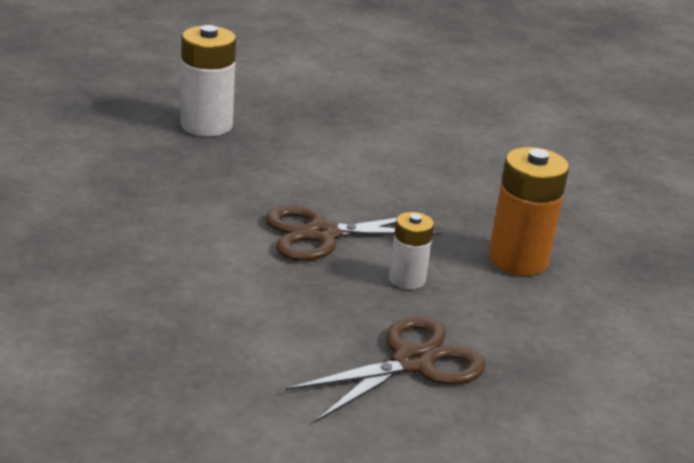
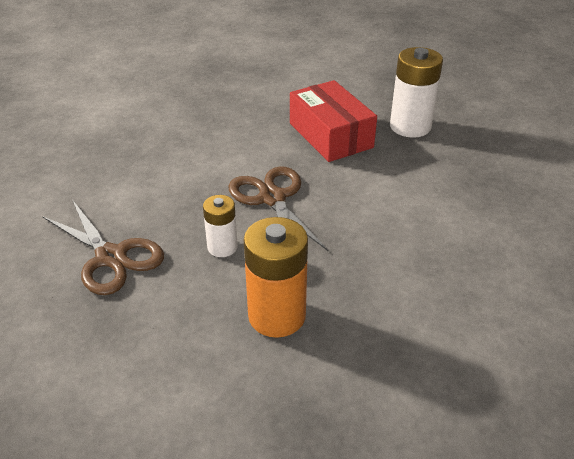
camera: 85 degrees right, 10 degrees up
none -> red box [290,80,377,162]

